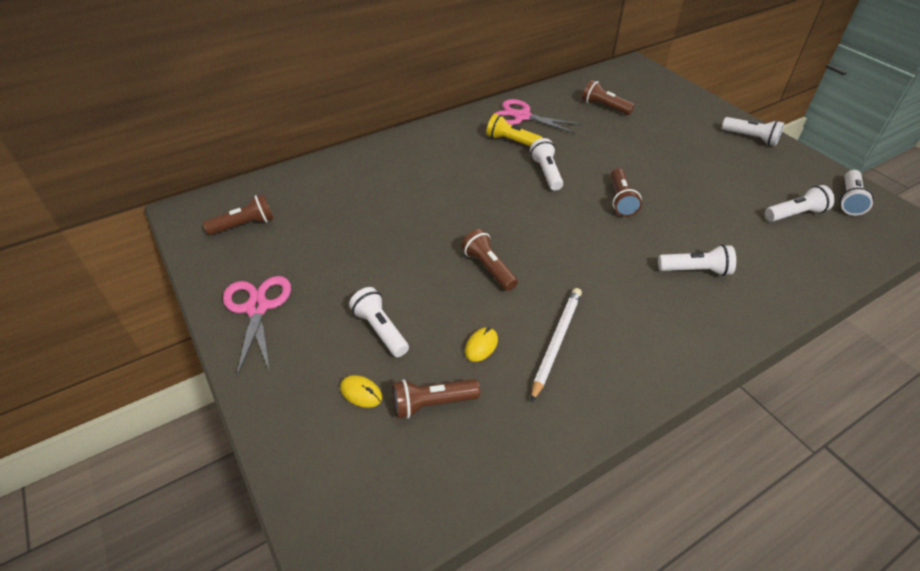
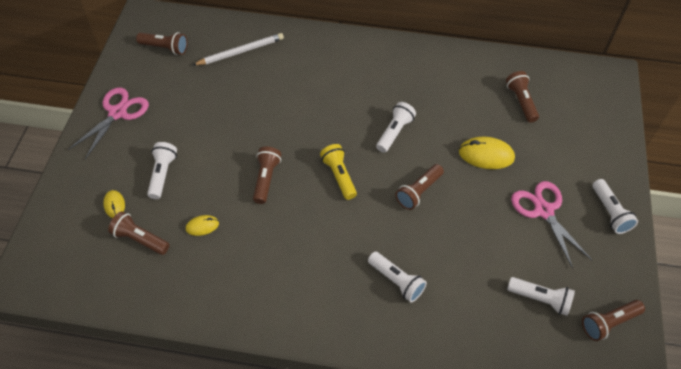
camera: 40 degrees right, 10 degrees up
yellow flashlight [486,114,543,147] -> yellow flashlight moved to [320,144,357,200]
pink scissors [494,99,582,134] -> pink scissors moved to [511,181,592,268]
white pencil [531,288,582,402] -> white pencil moved to [193,33,284,65]
white flashlight [840,170,874,215] -> brown flashlight [582,300,645,341]
none -> yellow mouse [459,137,515,169]

